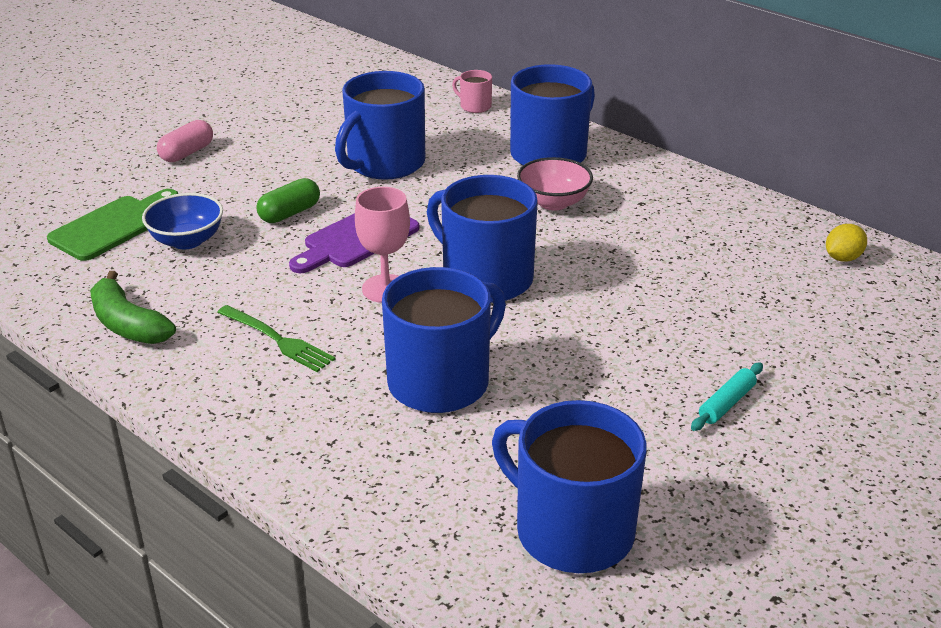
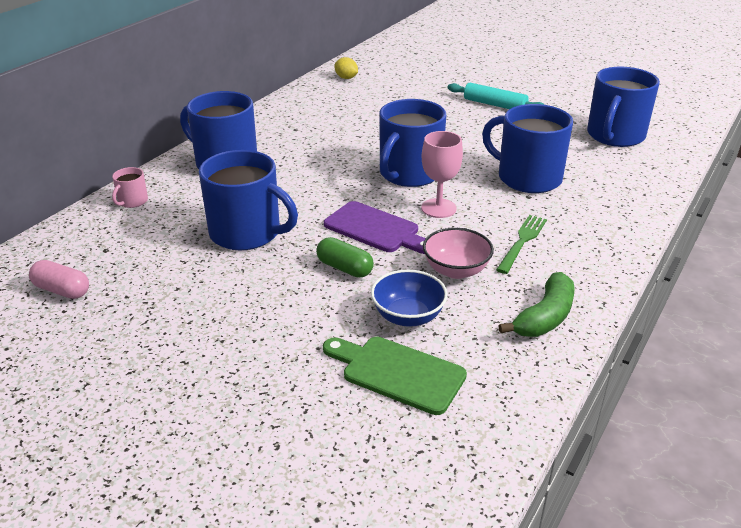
camera: 100 degrees left, 0 degrees up
pink capsule [157,120,213,162] -> pink capsule moved to [29,260,89,299]
pink bowl [517,157,593,210] -> pink bowl moved to [423,228,494,279]
turquoise rolling pin [691,363,763,431] -> turquoise rolling pin [447,83,545,109], size x1.56

